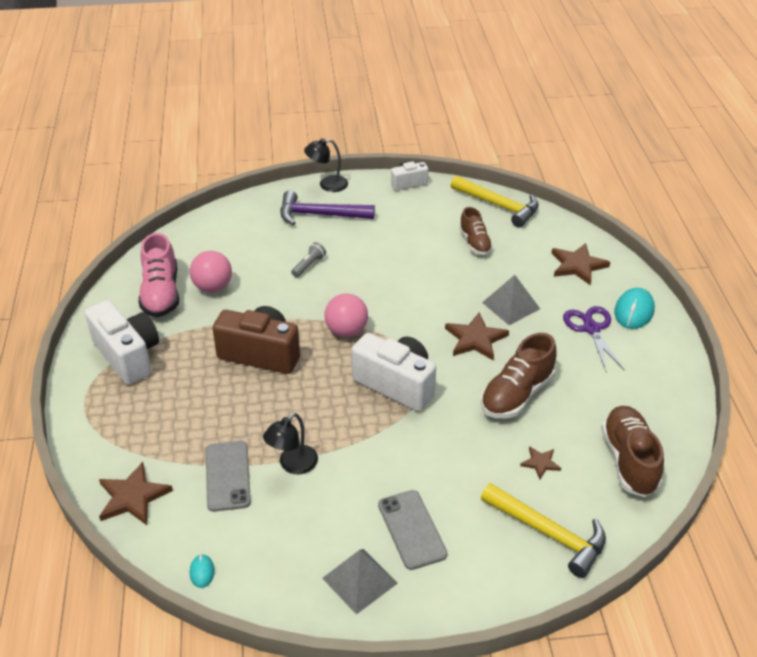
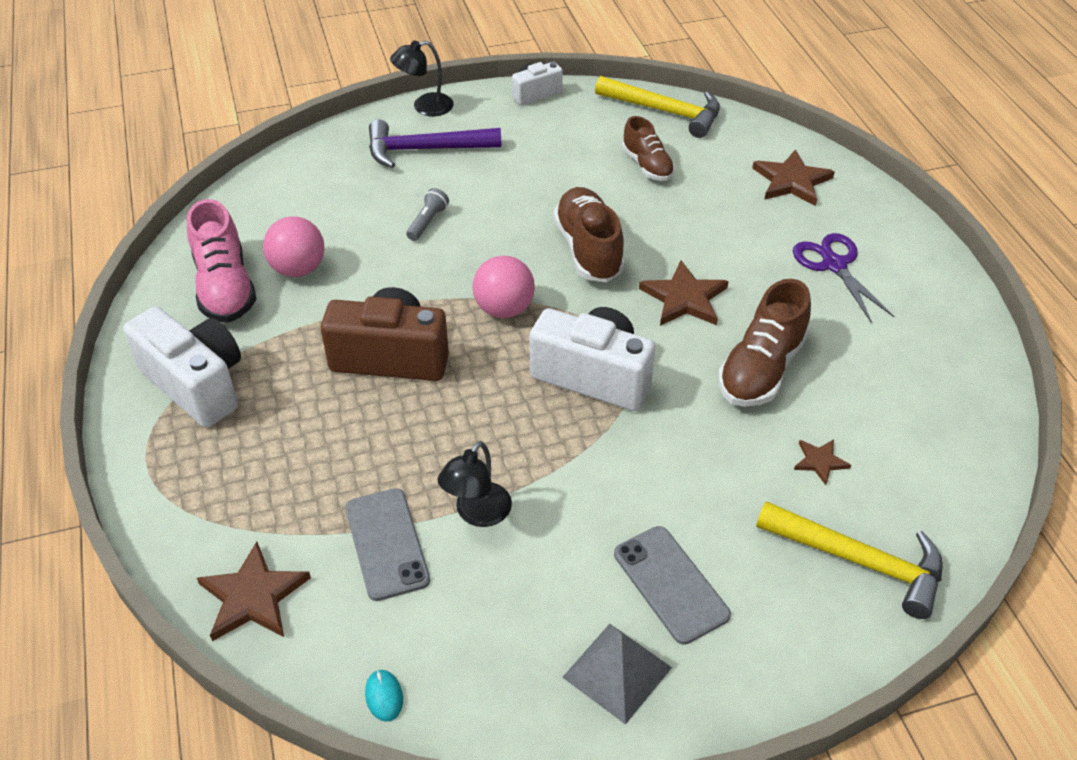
camera: 10 degrees left, 5 degrees up
grey pyramid [482,275,540,325] -> none
brown shoe [601,406,664,497] -> brown shoe moved to [554,187,625,282]
turquoise mouse [614,288,655,329] -> none

